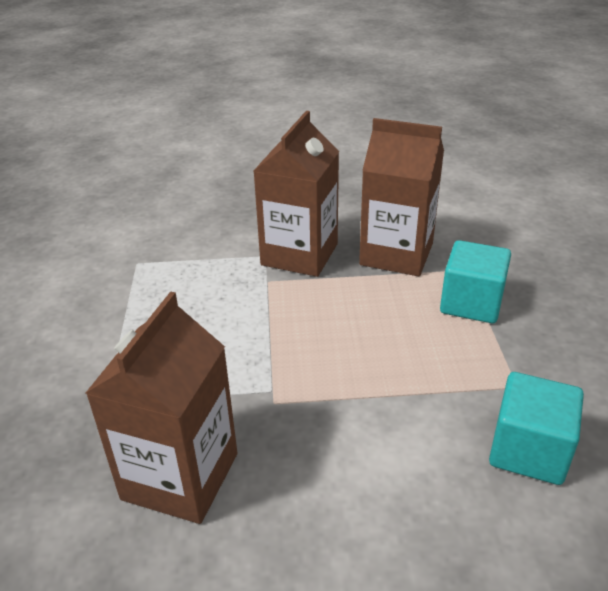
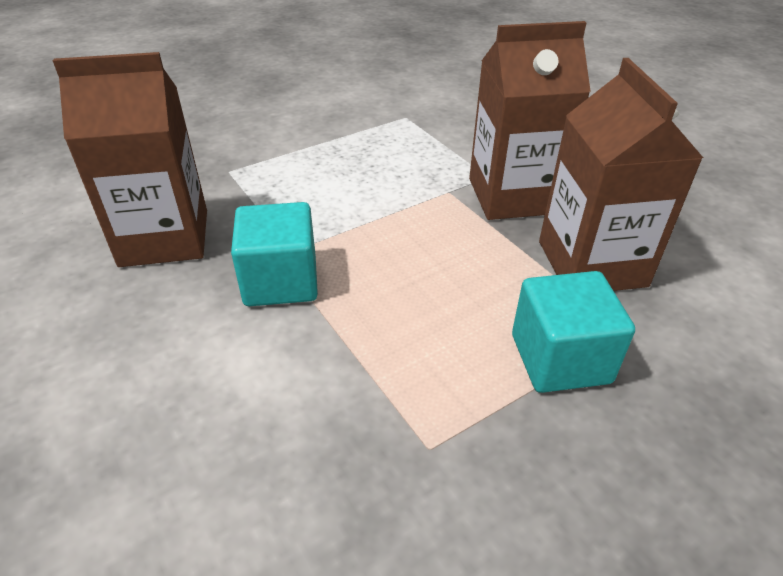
camera: 60 degrees right, 5 degrees up
turquoise cube [489,372,584,485] -> turquoise cube moved to [231,202,318,306]

